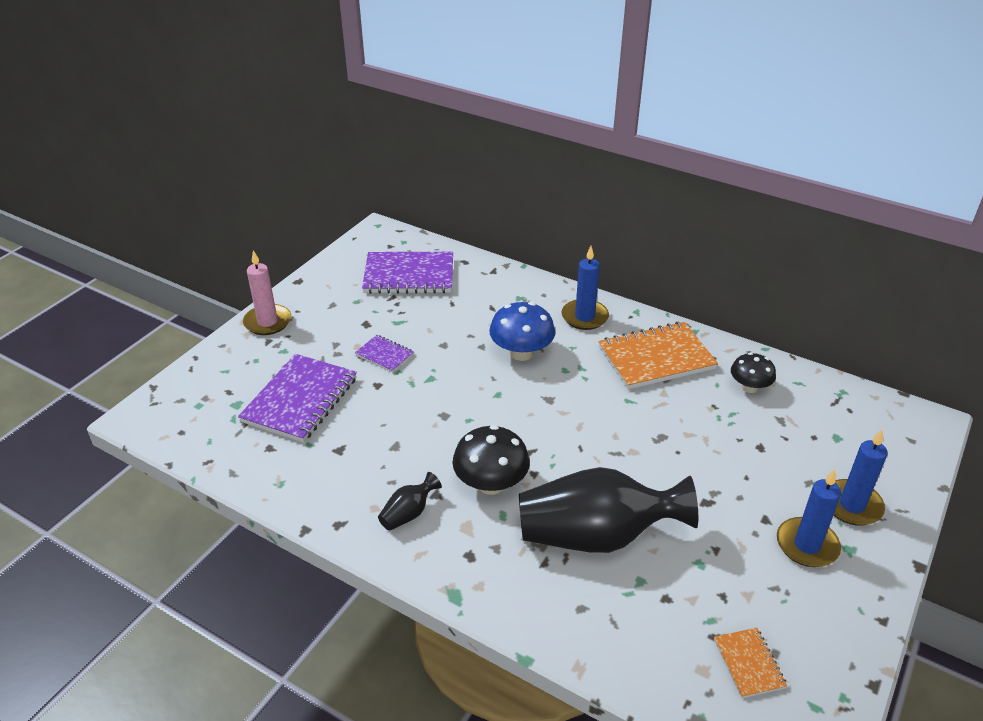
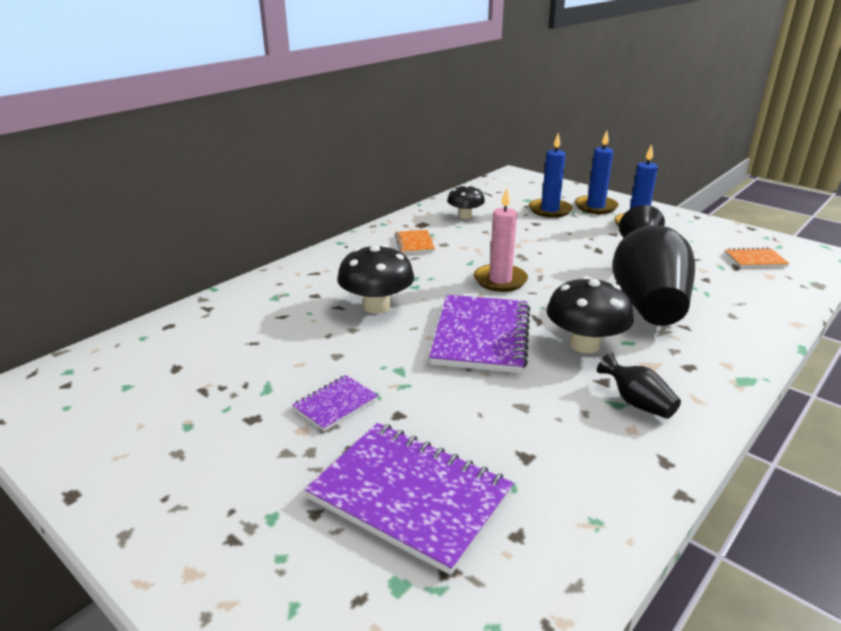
camera: 80 degrees left, 10 degrees down
pink candle [243,250,291,335] -> pink candle moved to [474,188,528,292]
purple notebook [362,252,453,294] -> purple notebook moved to [429,295,530,373]
blue mushroom [489,302,555,361] -> black mushroom [337,244,414,314]
blue candle [561,246,609,330] -> blue candle moved to [529,133,573,218]
orange notebook [598,322,718,389] -> orange notebook [395,230,435,254], size x0.49

